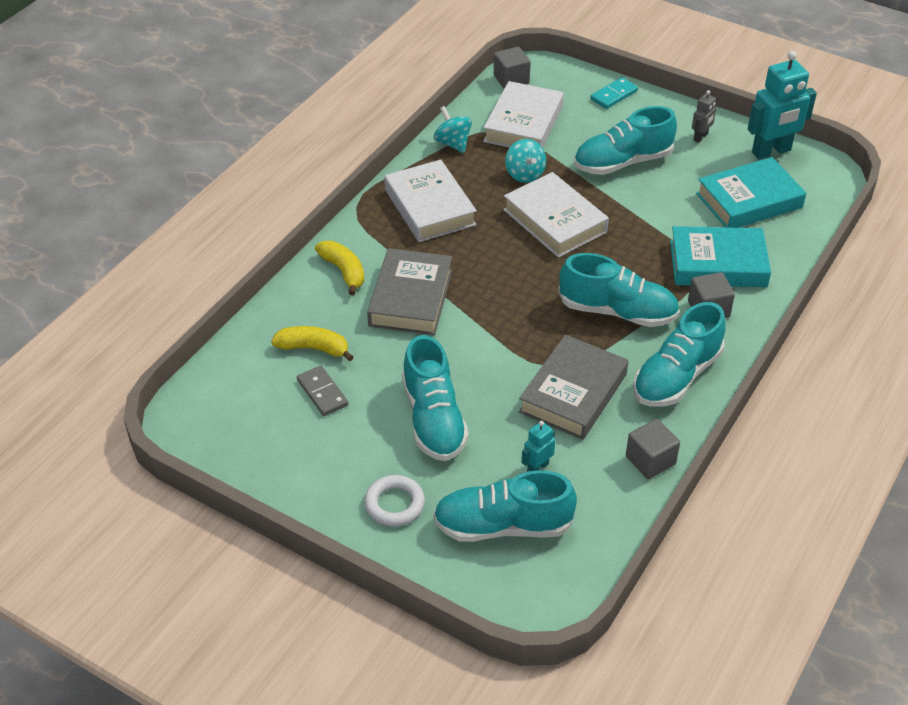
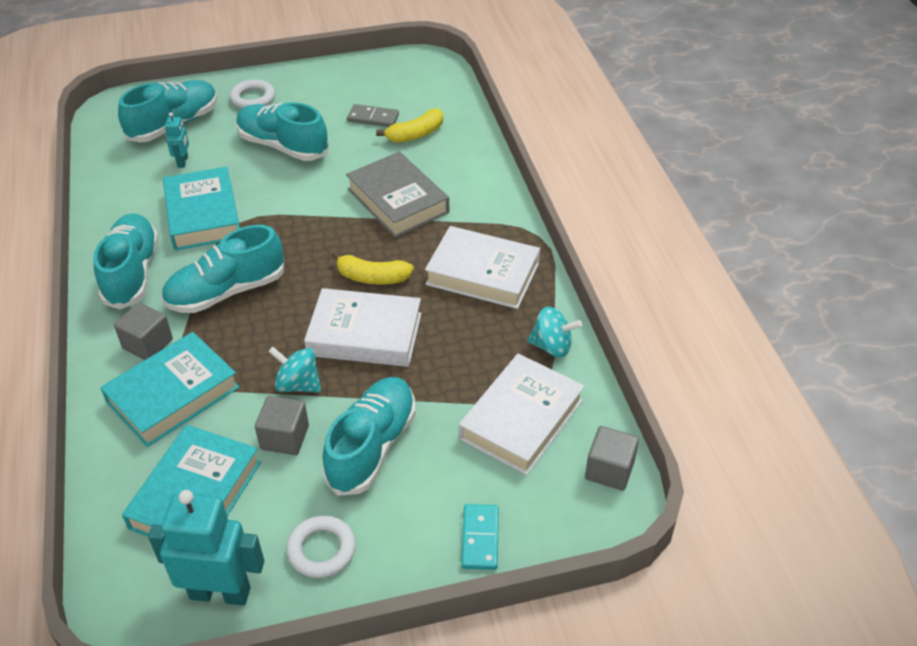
camera: 135 degrees right, 0 degrees up
yellow banana [315,241,364,295] -> yellow banana moved to [331,251,414,285]
white book [483,81,564,148] -> white book turned 60 degrees clockwise [459,354,585,475]
turquoise spinning top [505,139,546,183] -> turquoise spinning top moved to [268,347,321,393]
grey book [519,335,628,440] -> turquoise book [163,167,240,251]
grey cube [626,419,680,479] -> grey cube moved to [255,396,309,455]
grey robot [692,90,716,143] -> white ring [286,515,356,578]
turquoise robot [748,51,817,160] -> turquoise robot turned 75 degrees clockwise [148,490,264,605]

